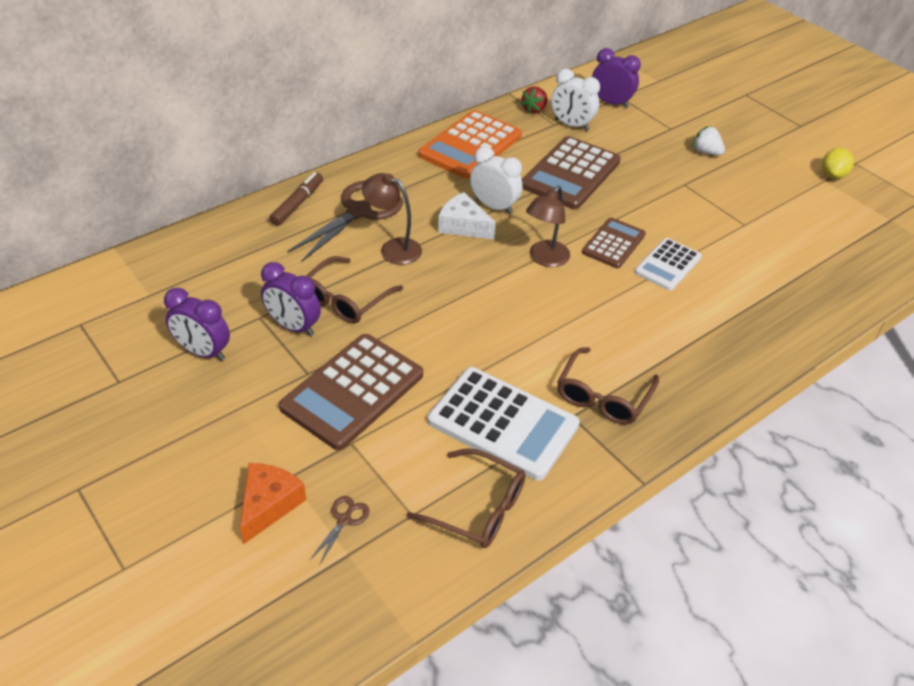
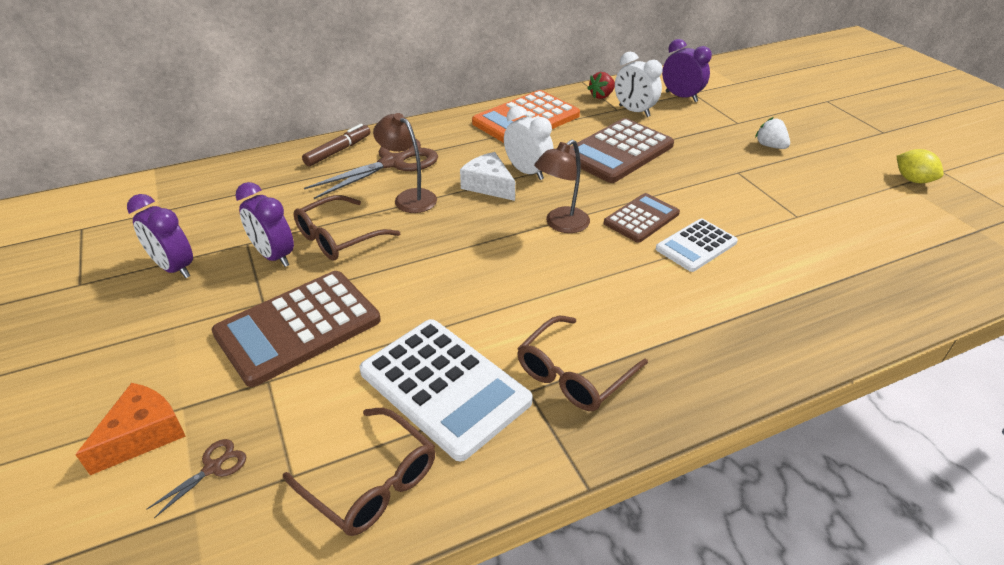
camera: 15 degrees right, 5 degrees down
yellow lemon [822,148,854,179] -> yellow lemon turned 75 degrees counterclockwise [896,149,944,183]

